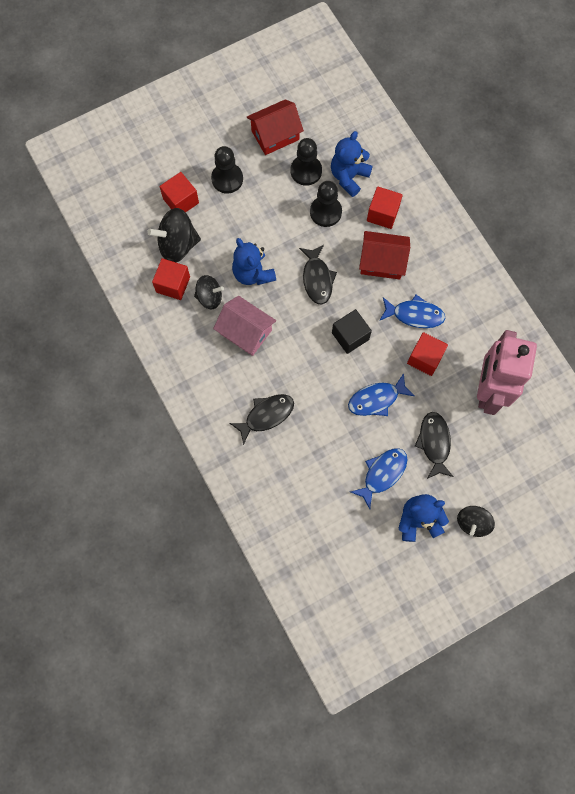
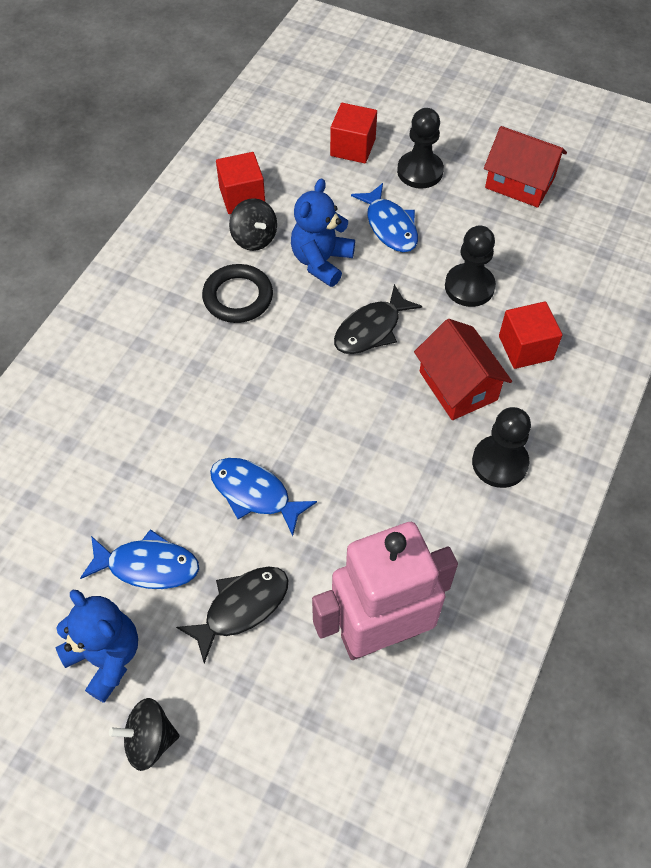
camera: 55 degrees right, 15 degrees down
black spinning top [147,208,201,262] -> none
pink house [213,296,276,356] -> black ring [202,264,273,323]
black fish [229,394,294,445] -> none
black pawn [291,138,322,186] -> black pawn moved to [472,407,531,488]
blue teddy bear [331,131,373,197] -> none
black cube [332,309,372,354] -> none
blue fish [379,295,445,328] -> blue fish moved to [351,183,418,252]
red cube [407,332,448,376] -> none

